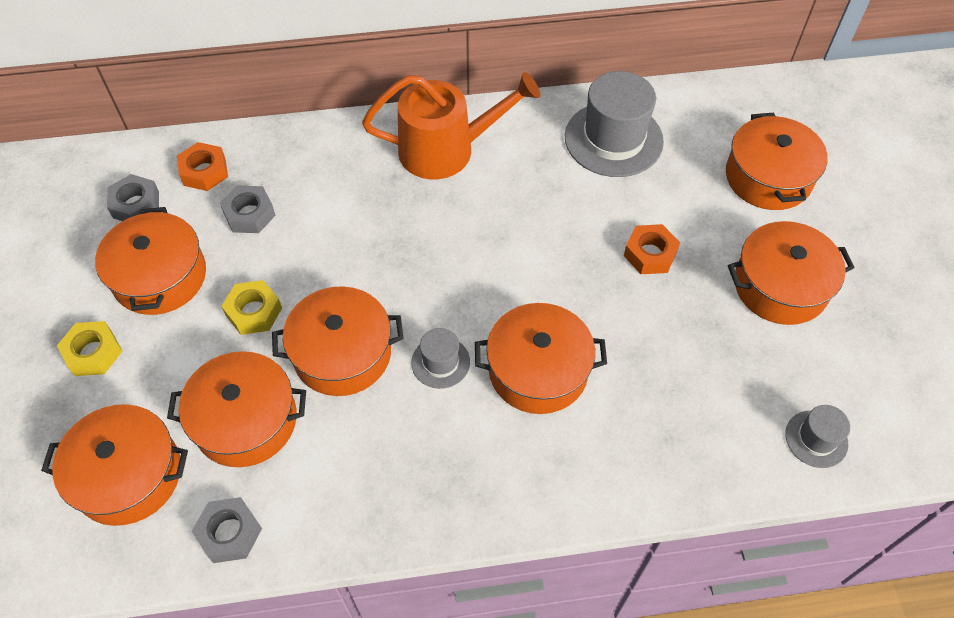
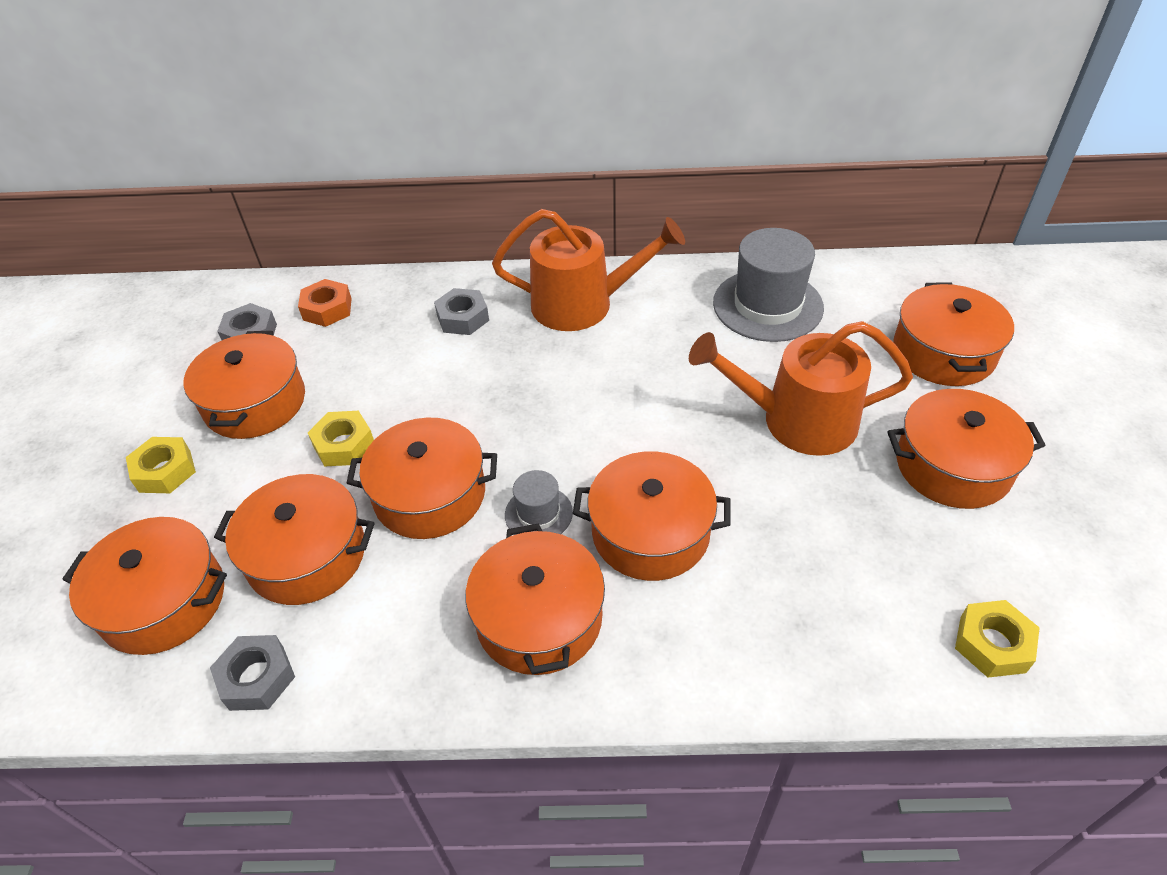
camera: 10 degrees right, 10 degrees down
grey nut [220,185,276,233] -> grey nut moved to [434,288,489,335]
orange nut [624,224,680,274] -> orange watering can [689,321,913,456]
grey hat [785,405,850,468] -> yellow nut [955,600,1040,678]
none -> orange pot [465,523,605,675]

